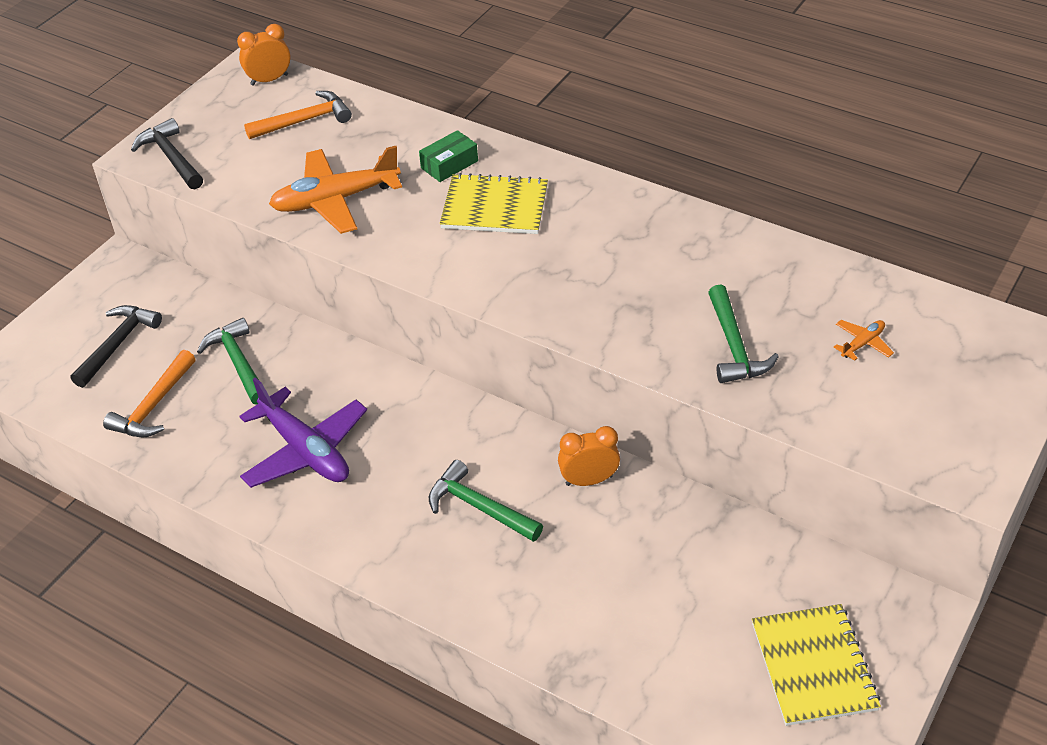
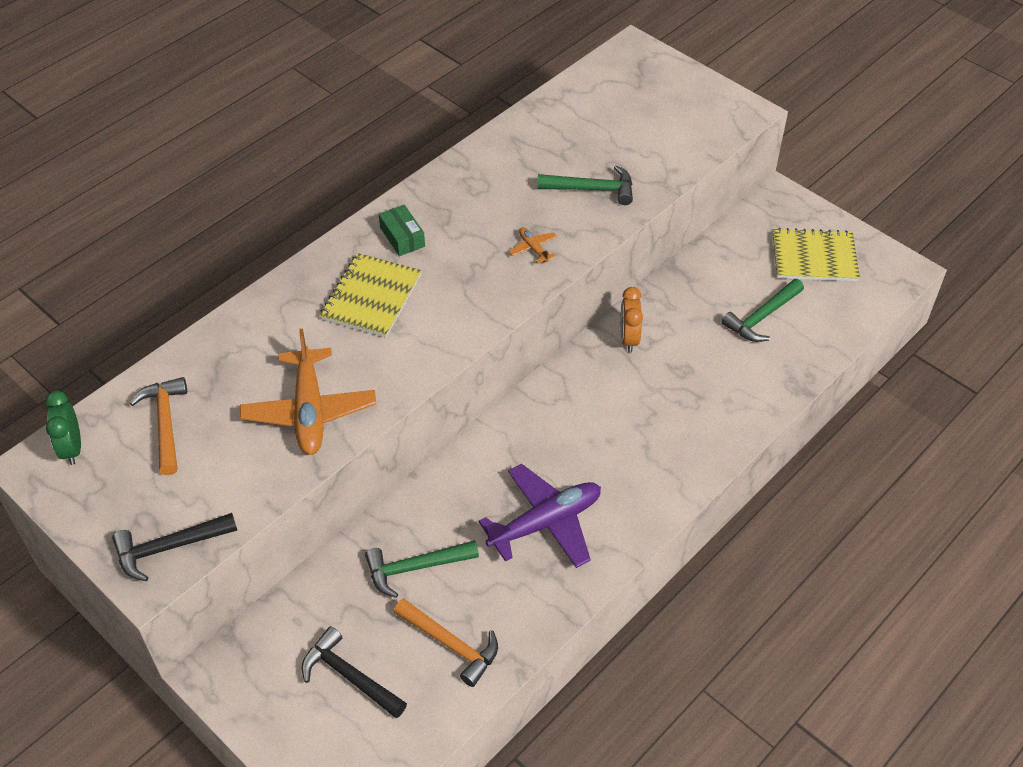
camera: 80 degrees left, 5 degrees up
orange clock [237,24,291,86] -> green clock [45,391,81,465]
green box [419,130,478,182] -> green box moved to [379,205,425,256]
green hammer [429,460,543,542] -> green hammer moved to [721,279,804,342]
orange plane [834,320,894,361] -> orange plane moved to [509,227,557,264]

